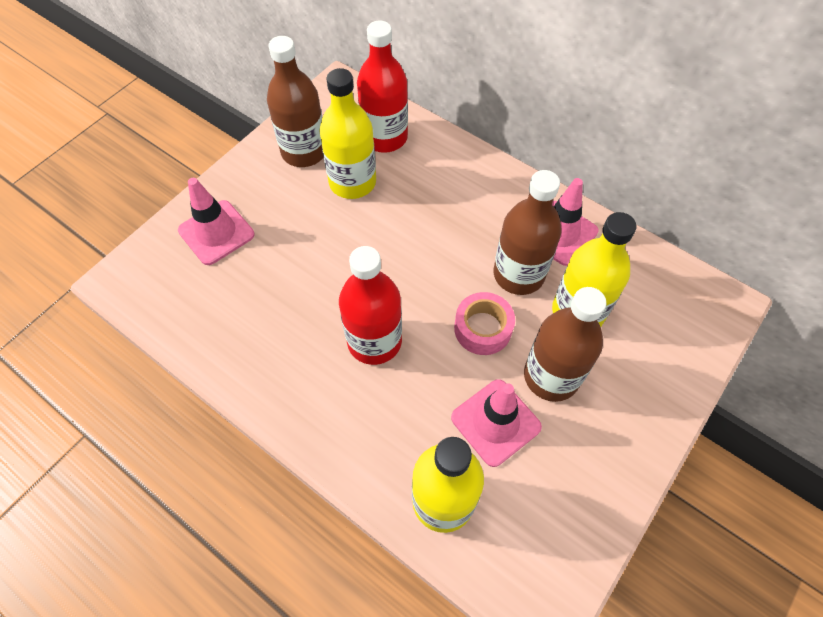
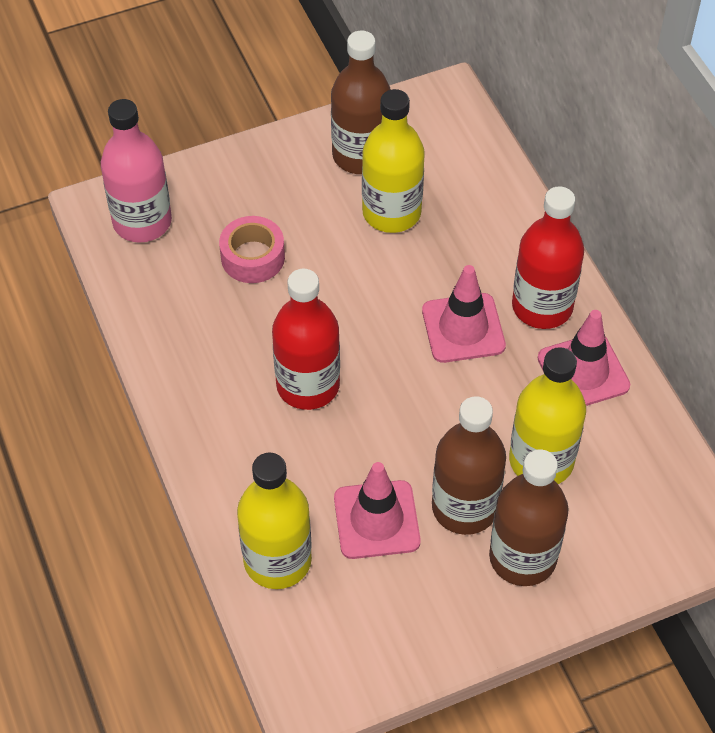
camera: 30 degrees right, 5 degrees down
pink traffic cone [178,178,255,265] -> pink traffic cone moved to [422,265,506,363]
red bottle [357,21,408,153] -> red bottle moved to [512,186,584,329]
pink tape [454,292,515,355] -> pink tape moved to [219,216,285,283]
brown bottle [494,170,562,295] -> brown bottle moved to [489,449,568,586]
none -> pink bottle [101,99,172,243]

